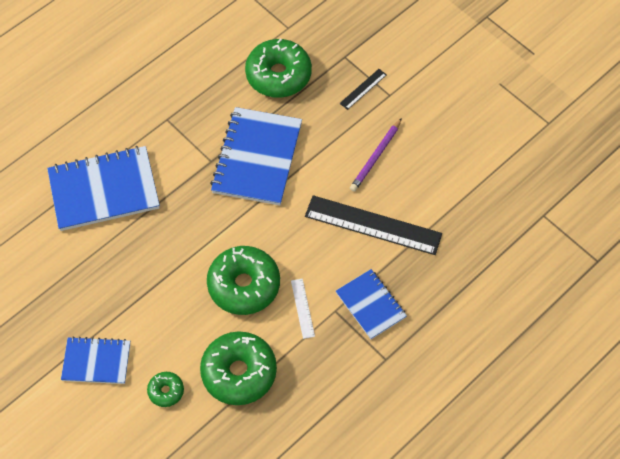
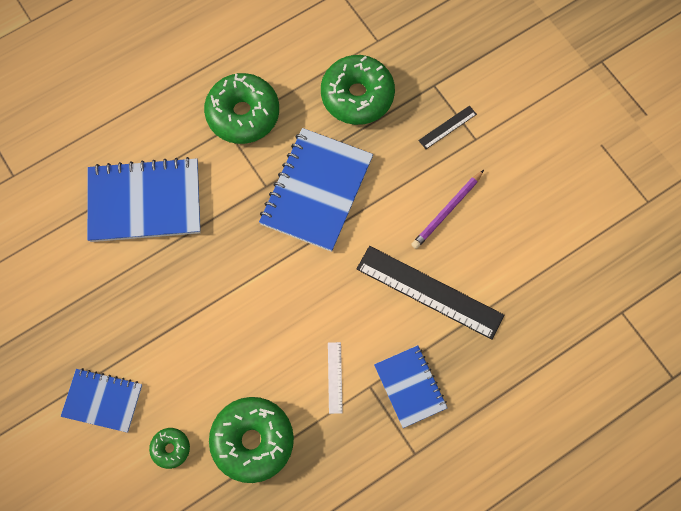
camera: 10 degrees right, 10 degrees up
green donut [207,246,280,315] -> green donut moved to [204,73,279,144]

